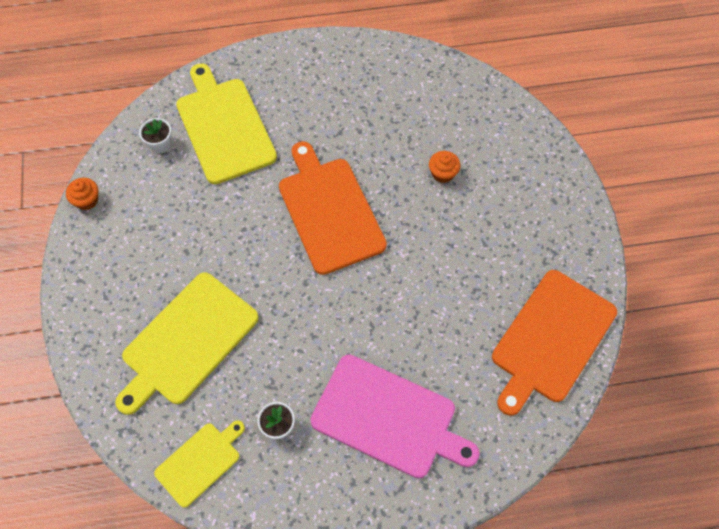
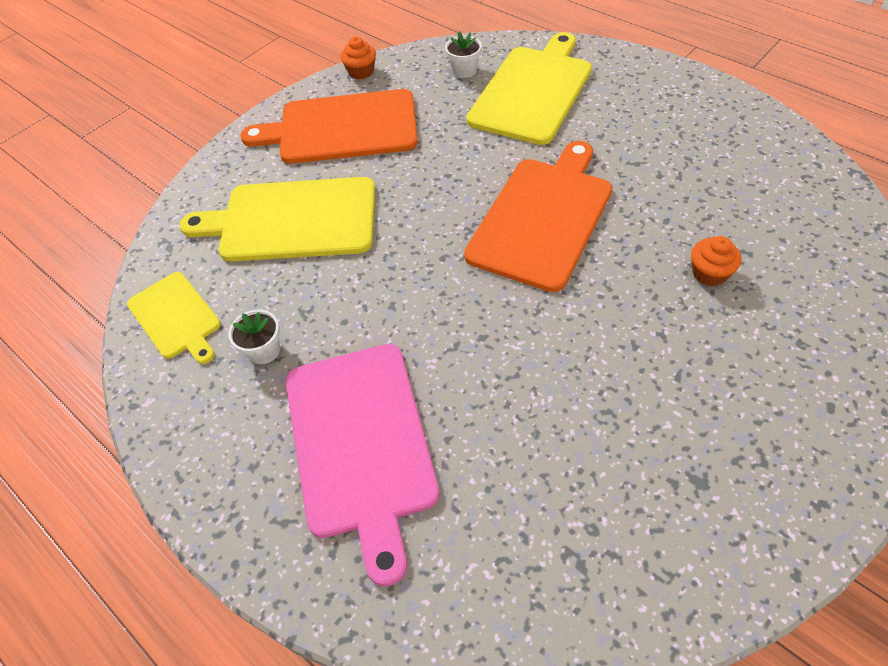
camera: 55 degrees right, 10 degrees down
yellow cutting board [154,420,245,508] -> yellow cutting board turned 45 degrees clockwise [127,272,221,364]
orange cutting board [492,270,617,416] -> orange cutting board moved to [241,89,418,164]

